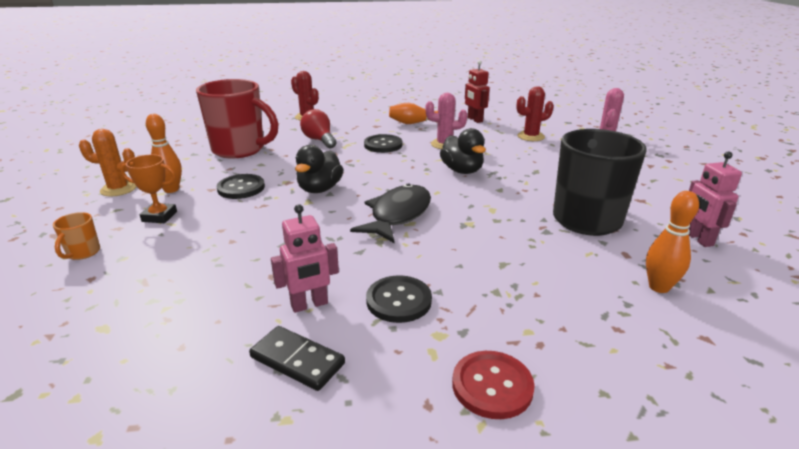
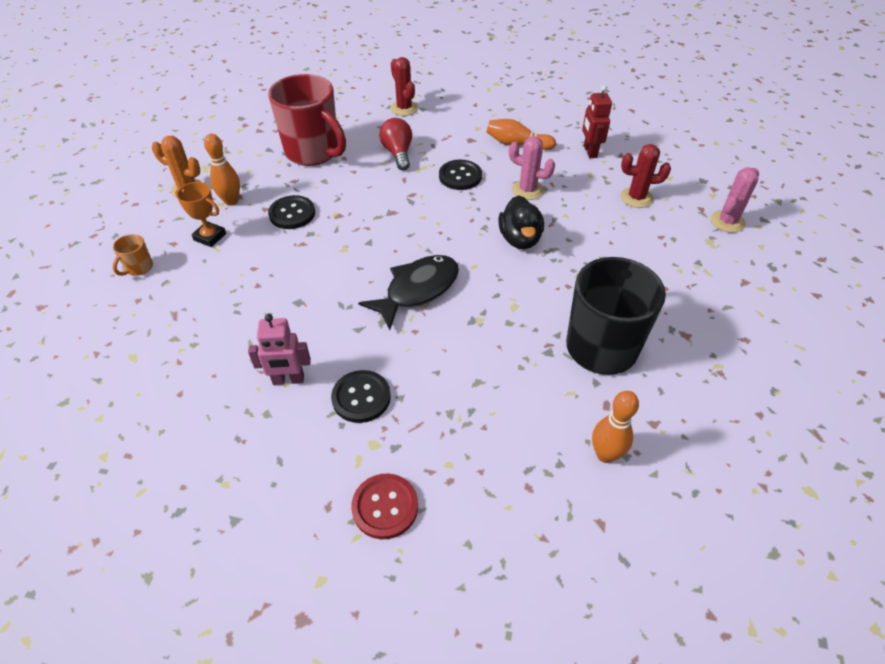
camera: 20 degrees right, 20 degrees up
black domino [249,326,345,391] -> none
black duck [295,145,344,193] -> none
pink robot [688,151,742,247] -> none

